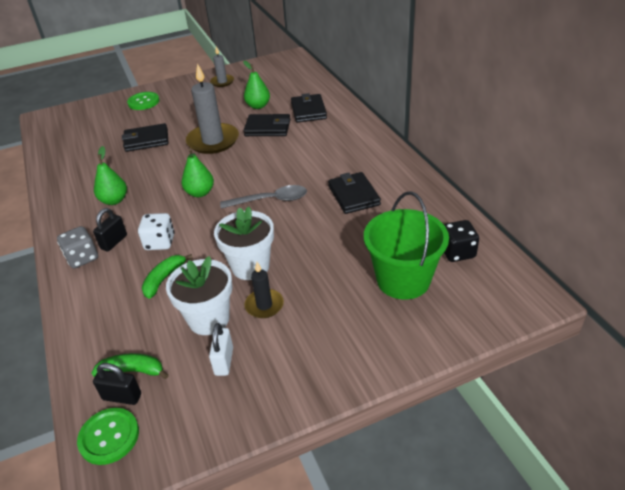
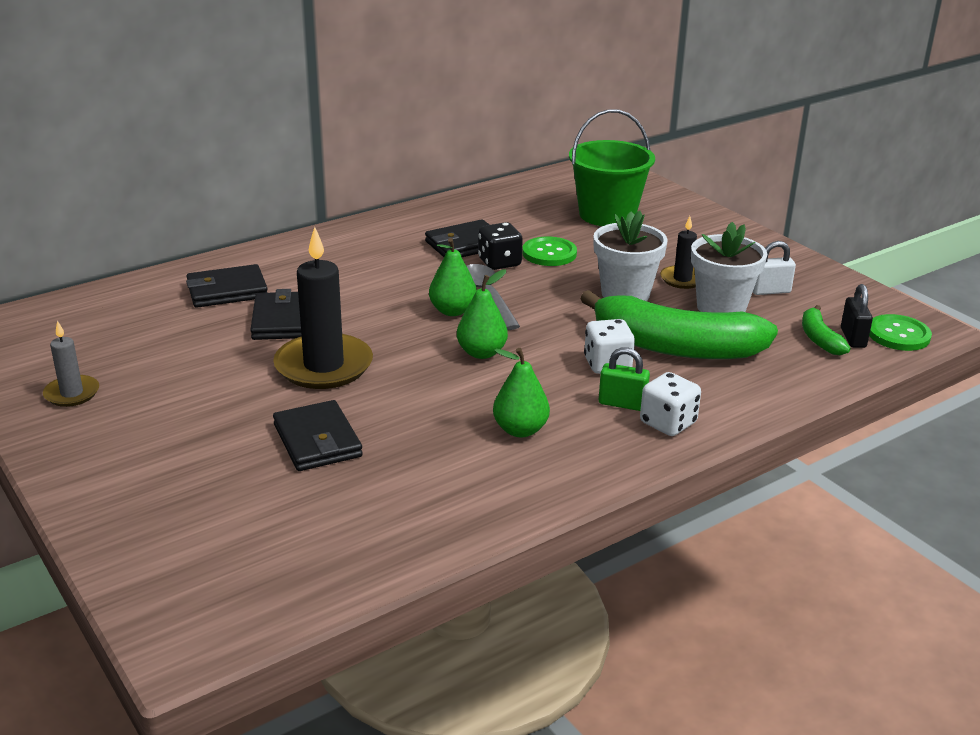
camera: 105 degrees left, 10 degrees down
grey dice [57,226,98,268] -> white dice [640,372,701,436]
black padlock [93,208,127,251] -> green padlock [599,347,650,411]
green button [127,92,159,110] -> green button moved to [522,237,577,266]
green banana [142,254,193,299] -> green banana [580,290,778,359], size x2.22
grey candle [186,63,239,154] -> black candle [273,227,373,389]
green pear [243,61,270,109] -> green pear moved to [429,238,477,316]
black dice [444,220,479,262] -> black dice moved to [478,222,523,270]

